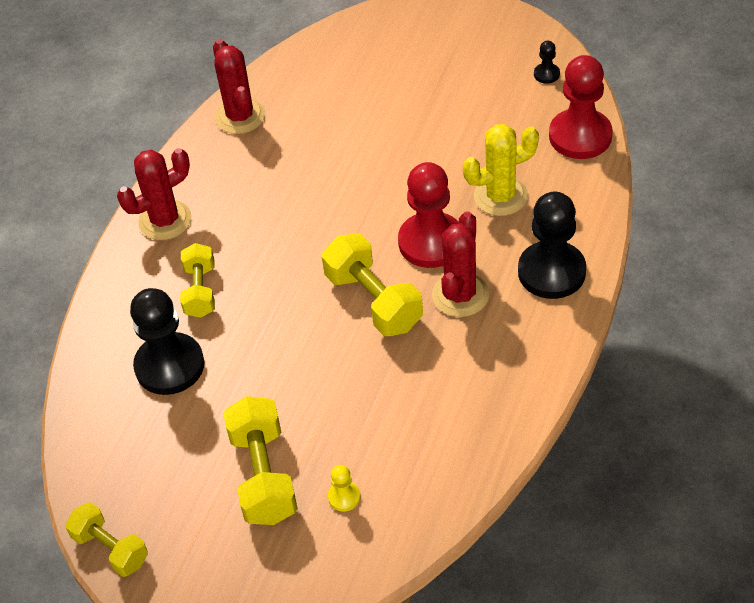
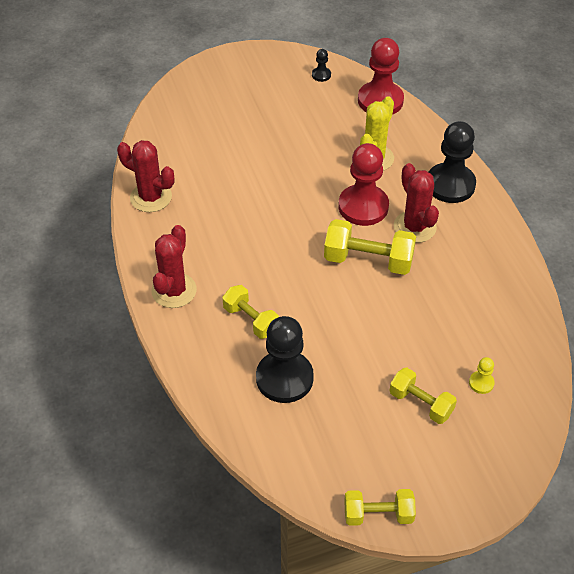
camera: 45 degrees left, 0 degrees up
yellow dumbbell [223,396,298,525] -> yellow dumbbell [390,368,457,424], size x0.66

